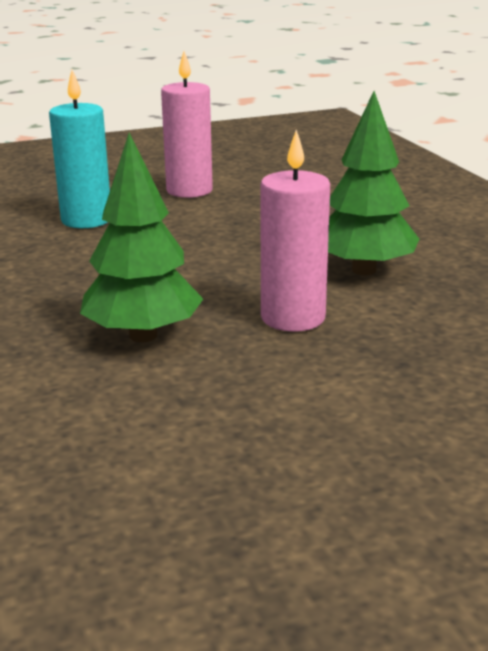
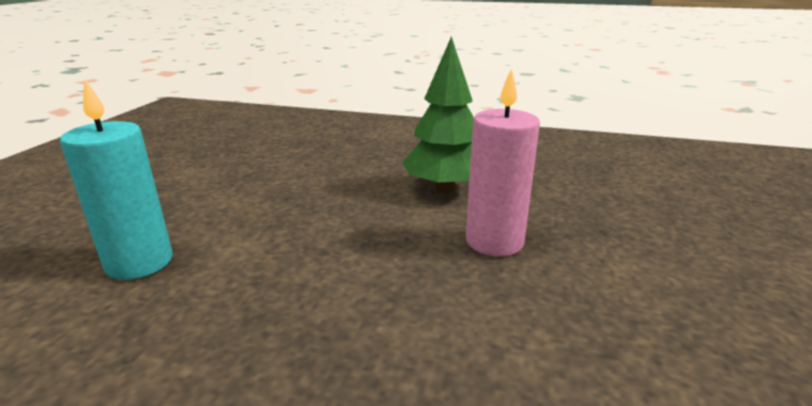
camera: 55 degrees left, 0 degrees up
green tree [80,133,203,342] -> none
pink candle [161,51,213,198] -> none

